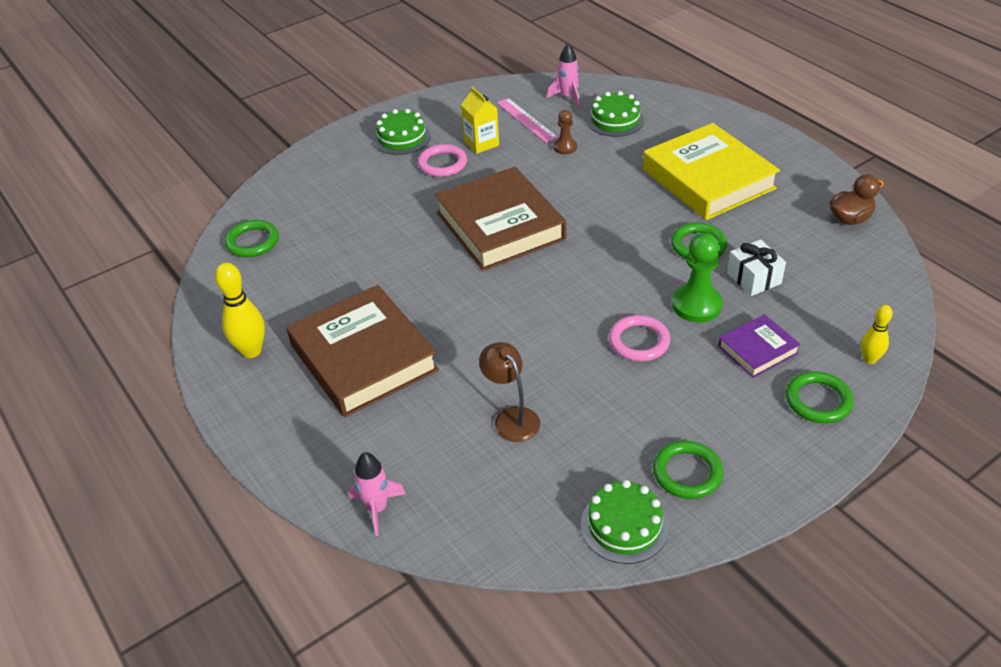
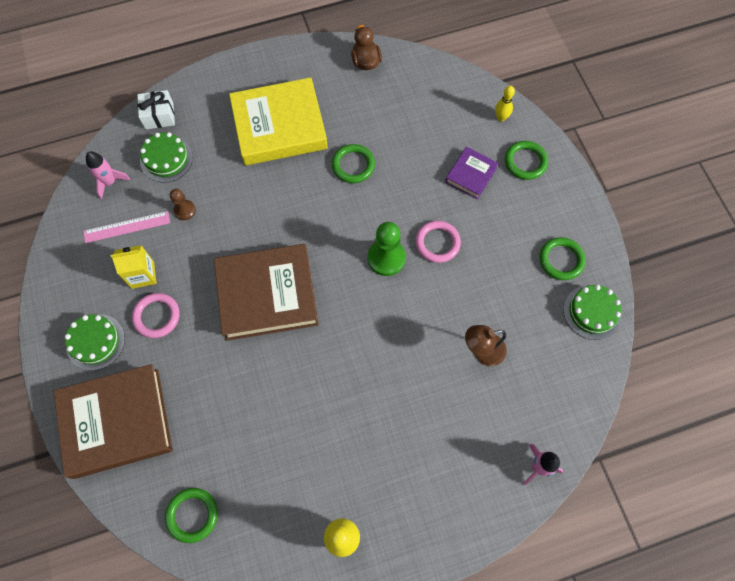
camera: 75 degrees left, 25 degrees up
brown book [286,285,439,417] -> brown book moved to [53,364,173,479]
green pawn [672,233,723,323] -> green pawn moved to [368,222,406,276]
purple book [718,314,801,378] -> purple book turned 45 degrees clockwise [445,147,499,199]
white gift [727,239,786,296] -> white gift moved to [137,90,175,129]

